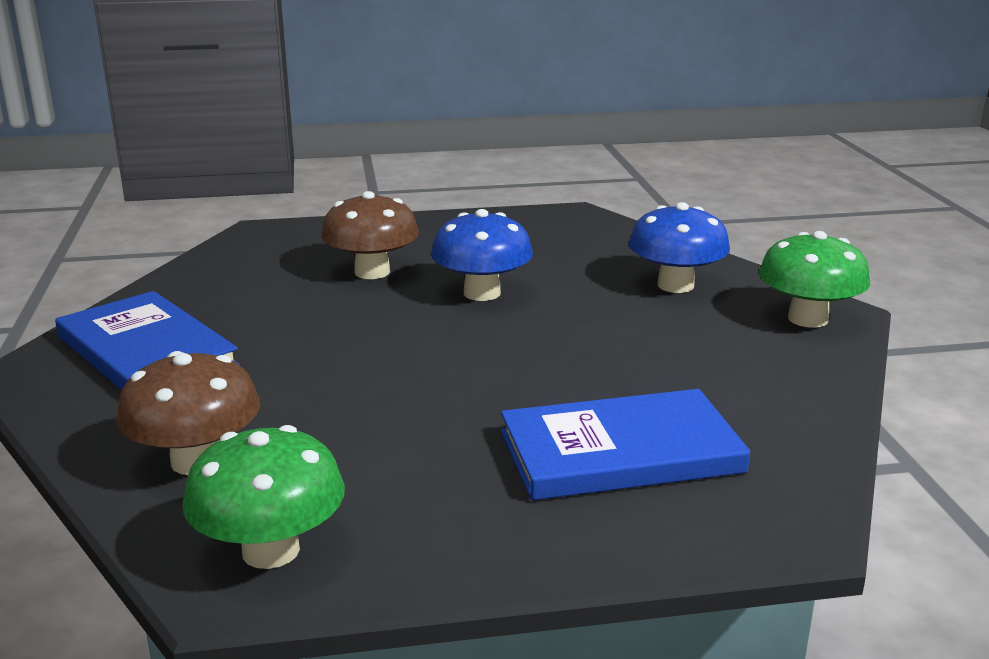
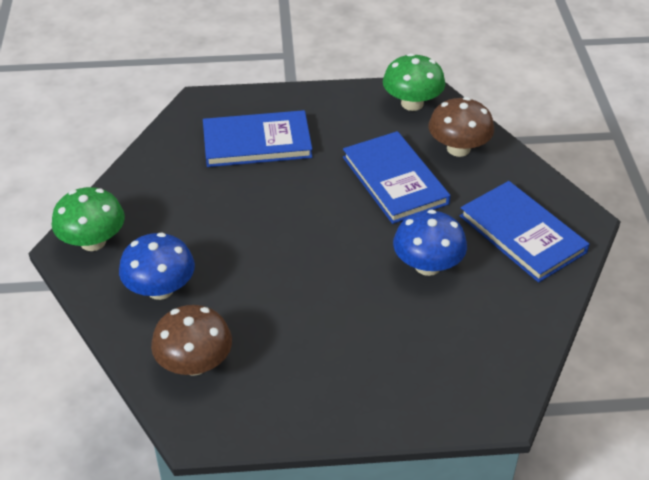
camera: 175 degrees left, 20 degrees up
brown mushroom [321,191,419,279] -> brown mushroom moved to [151,305,232,376]
blue mushroom [431,209,533,301] -> blue mushroom moved to [393,209,467,276]
none -> blue book [343,131,451,224]

